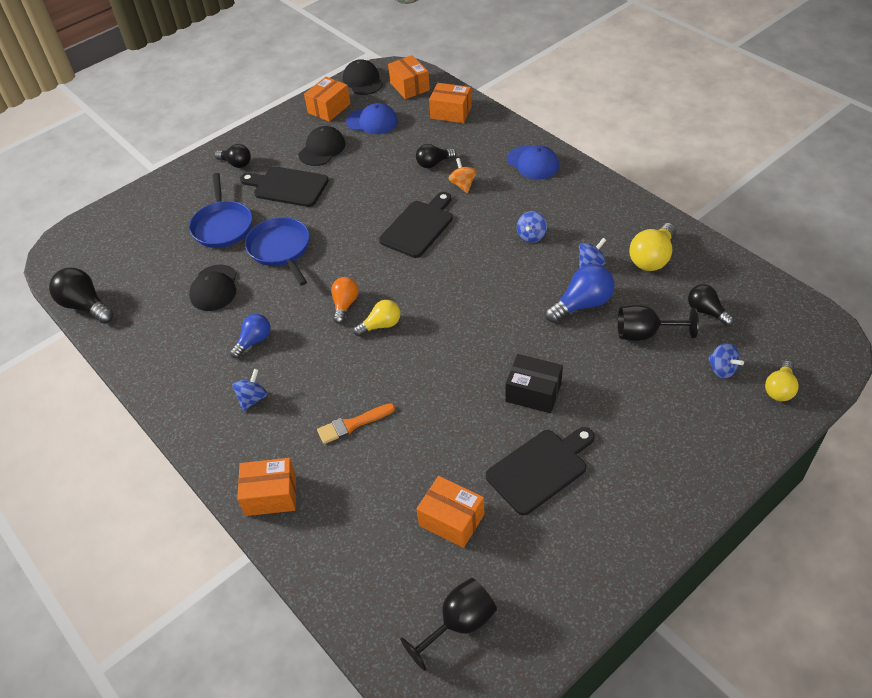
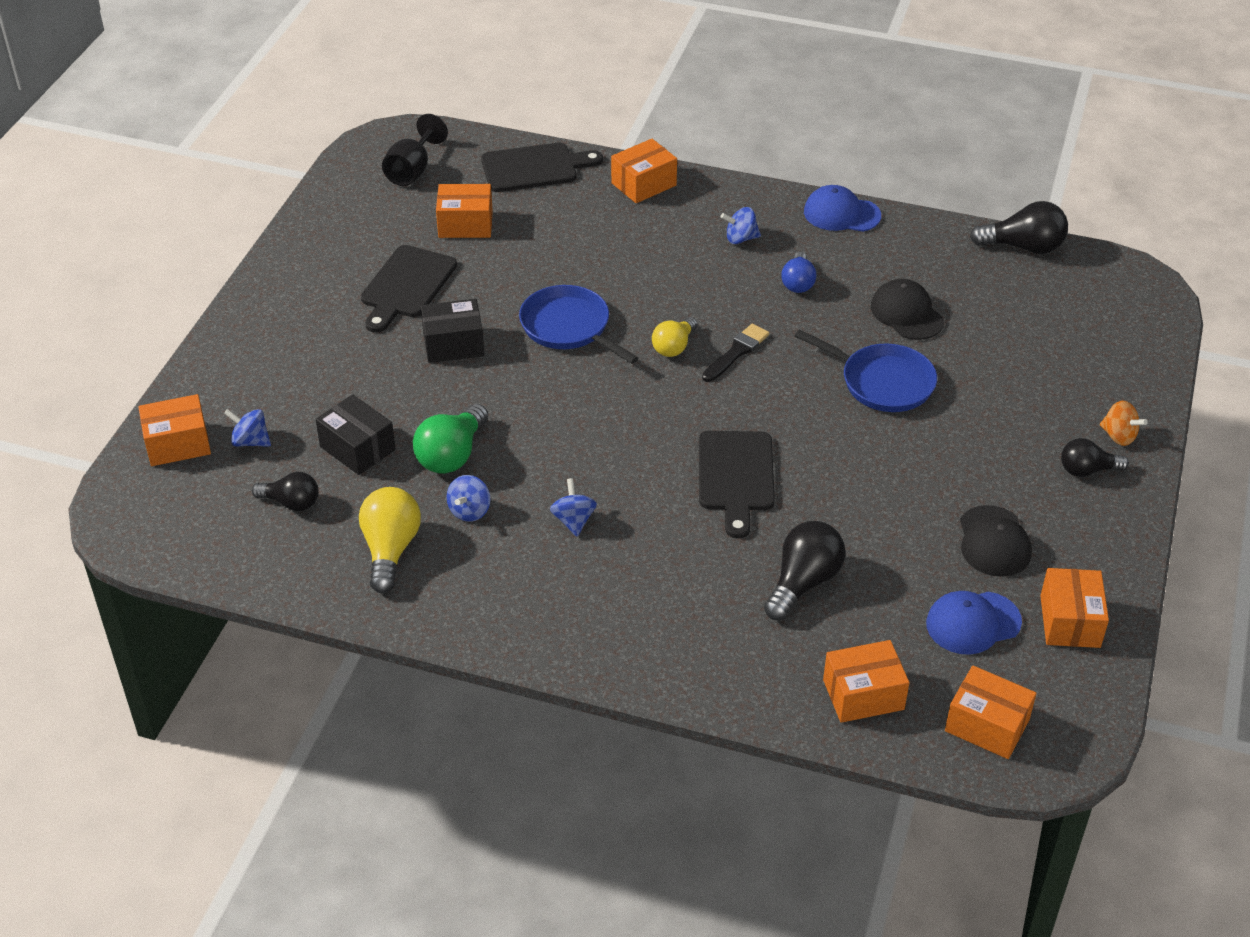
camera: 145 degrees right, 5 degrees down
blue pan [189,173,252,248] -> blue pan moved to [519,285,638,364]
blue spinning top [233,369,267,411] -> blue spinning top turned 90 degrees clockwise [721,207,761,244]
black cutting board [240,167,329,207] -> black cutting board moved to [481,143,603,192]
orange brush [317,403,395,444] -> none
orange light bulb [331,277,359,324] -> black brush [702,324,769,382]
black cap [343,59,383,95] -> none
black light bulb [416,144,456,168] -> black light bulb [764,521,846,620], size x1.53
orange spinning top [448,158,477,193] -> orange spinning top moved to [1100,401,1148,446]
blue cap [507,145,559,179] -> blue cap moved to [804,185,881,232]
blue light bulb [545,264,614,323] -> green light bulb [413,404,489,474]
black goblet [618,305,699,341] -> black box [315,394,396,475]
yellow light bulb [765,360,799,401] -> orange box [138,394,211,466]

